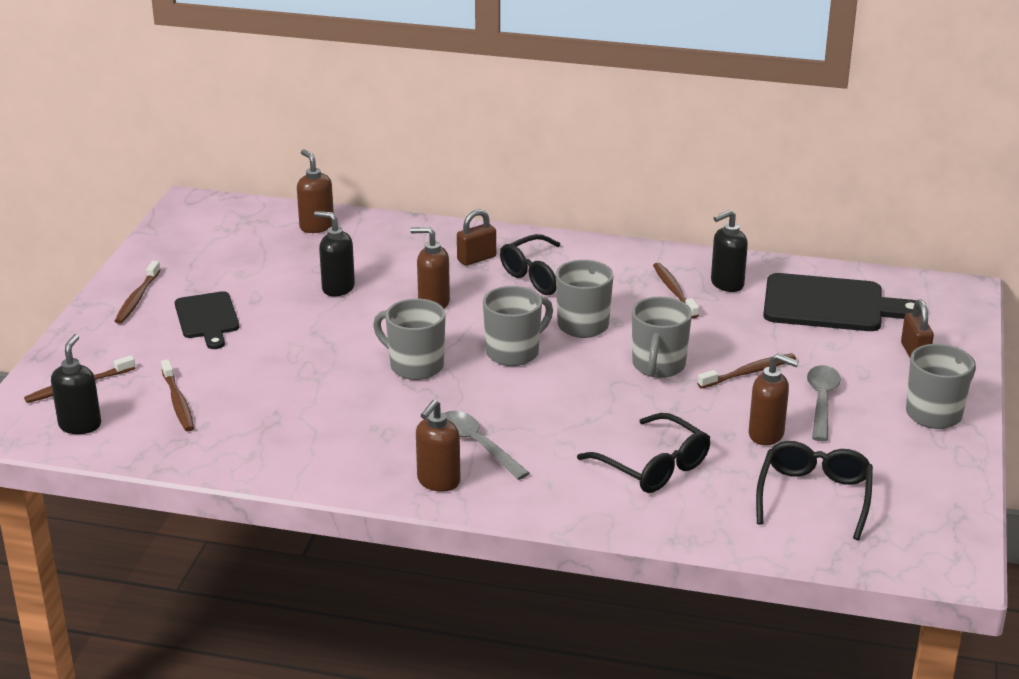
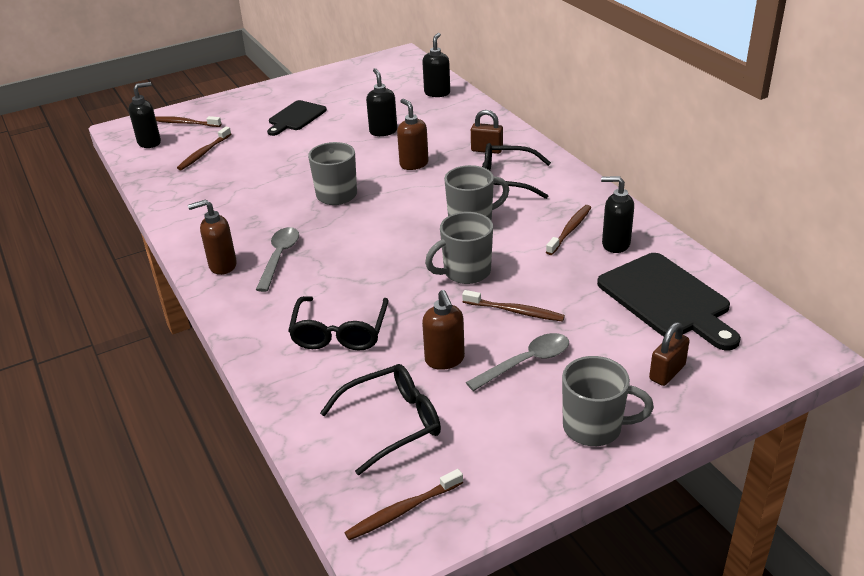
camera: 50 degrees right, 5 degrees up
brown toothbrush [115,261,160,324] -> brown toothbrush moved to [344,469,463,540]
brown soap dispenser [297,150,334,233] -> black soap dispenser [422,33,450,97]
grey mug [483,286,553,366] -> none

